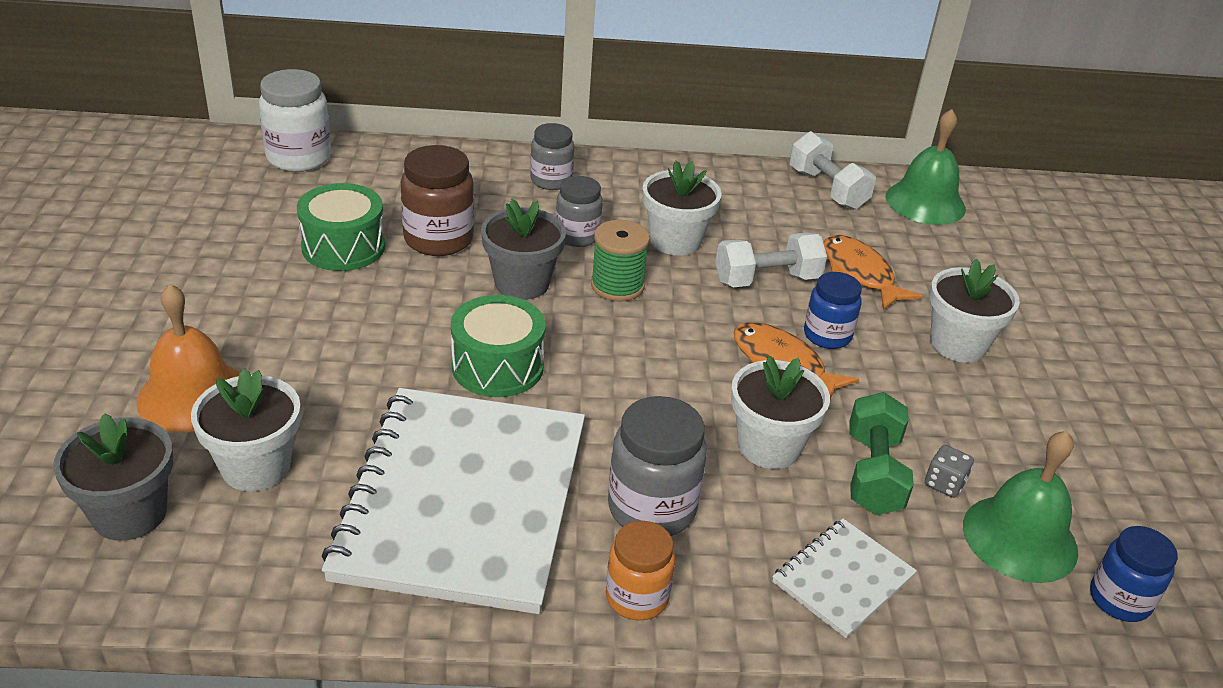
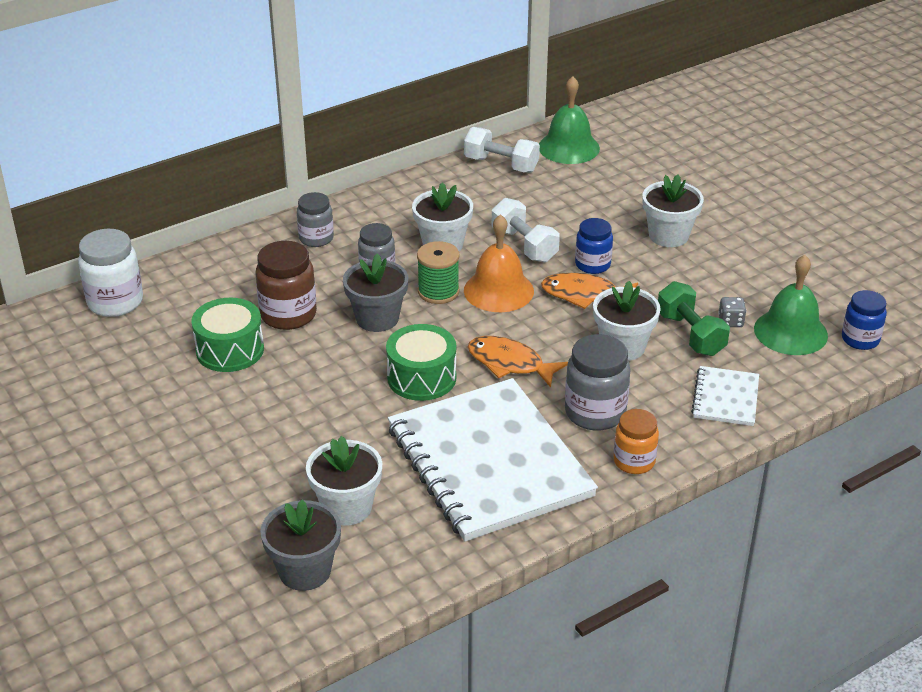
camera: 30 degrees left, 0 degrees up
orange bell [136,284,240,433] -> orange bell moved to [464,214,534,312]
white dumbbell [715,233,827,287] -> white dumbbell turned 75 degrees counterclockwise [492,198,560,262]
orange fish [824,235,923,310] -> orange fish moved to [468,336,568,388]

